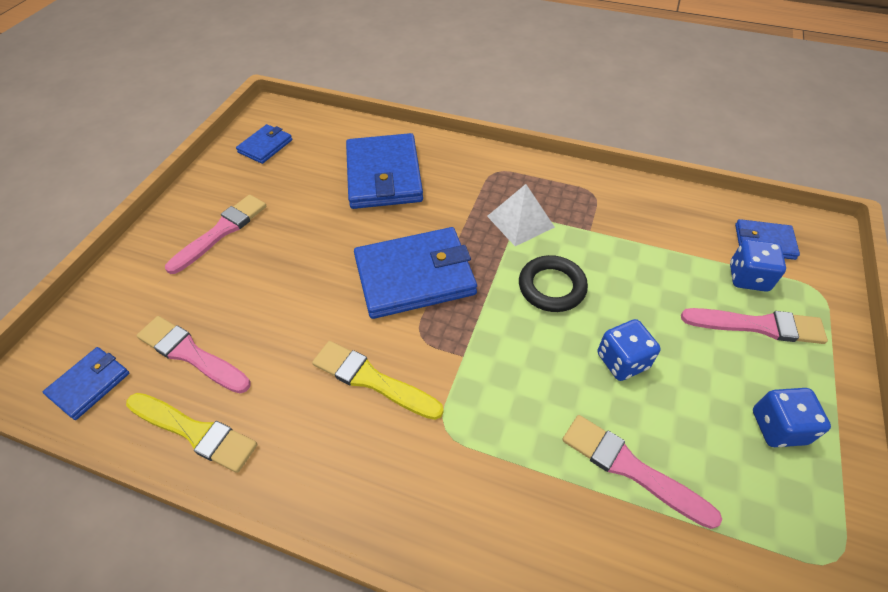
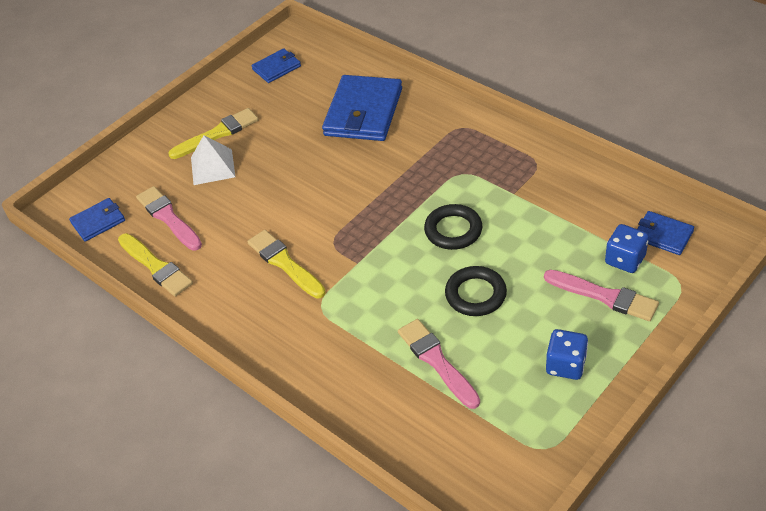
camera: 25 degrees right, 5 degrees down
pink brush [165,195,266,274] -> yellow brush [168,108,259,159]
blue wallet [354,227,477,319] -> none
white pyramid [487,184,555,246] -> white pyramid moved to [191,135,235,185]
blue dice [598,319,661,381] -> black ring [445,266,507,316]

